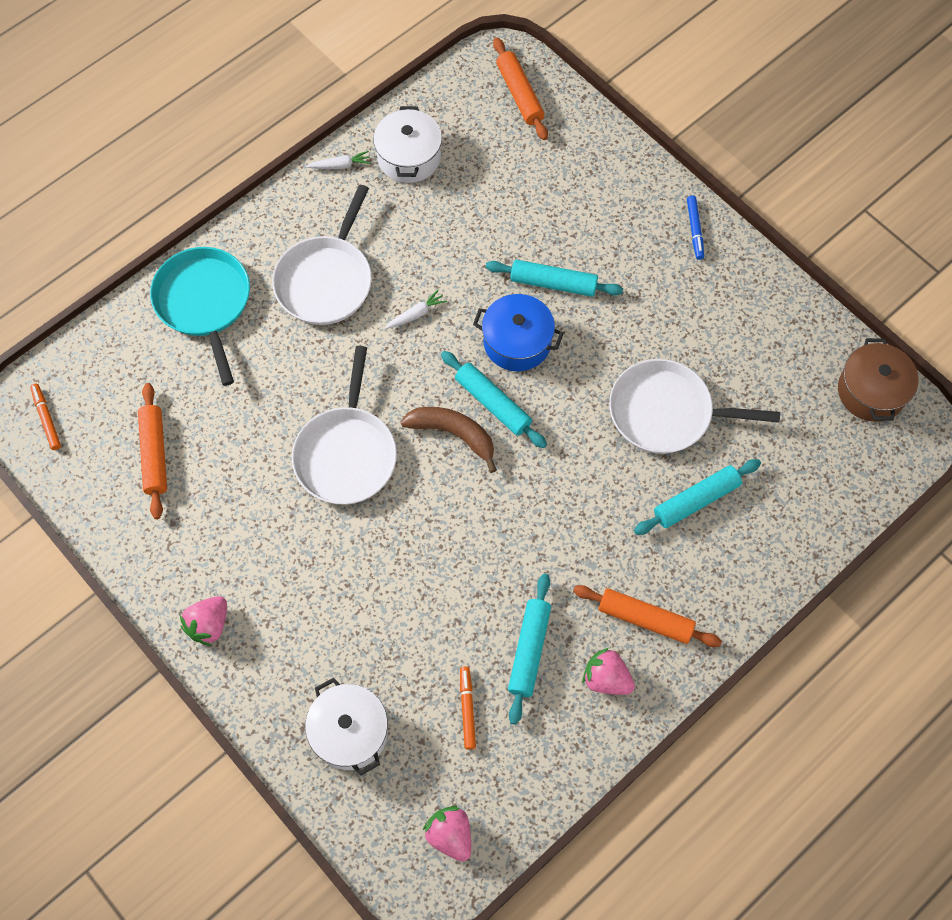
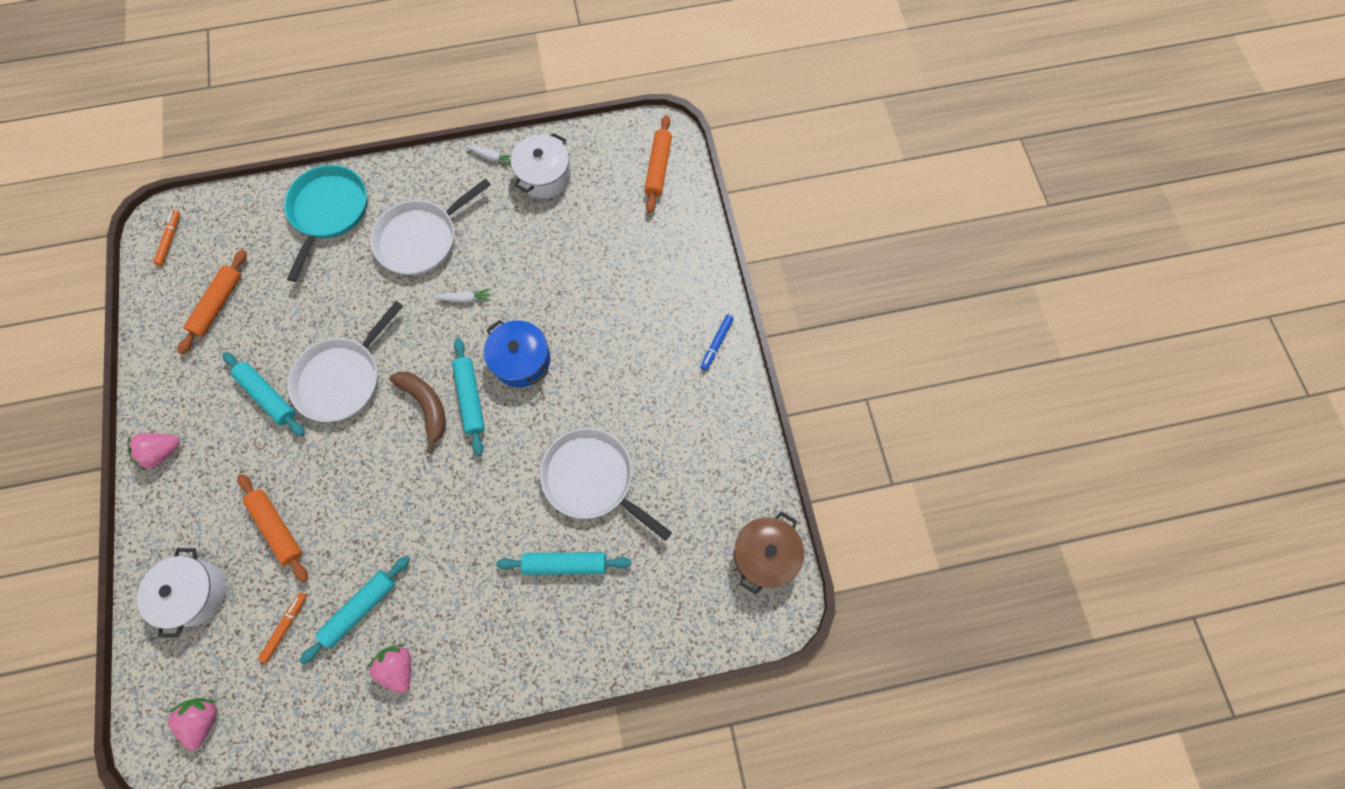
camera: 30 degrees right, 5 degrees up
turquoise rolling pin [485,259,623,297] -> turquoise rolling pin moved to [222,352,305,436]
orange rolling pin [573,585,722,647] -> orange rolling pin moved to [238,474,308,582]

